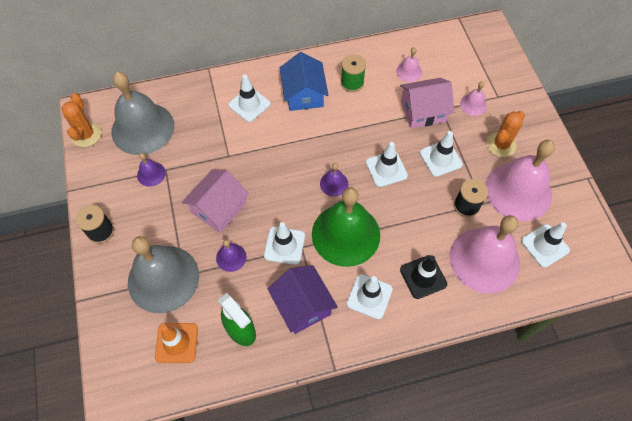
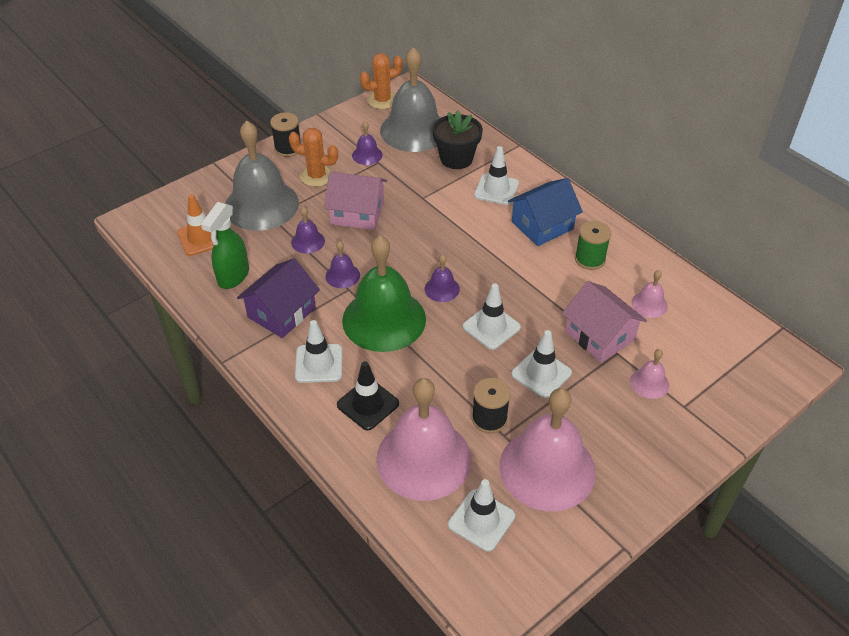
camera: 65 degrees right, 15 degrees down
white traffic cone [264,222,305,265] -> purple bell [325,241,360,288]
orange cactus [487,111,525,157] -> orange cactus moved to [289,128,338,187]
none -> black flower pot [432,111,483,169]

